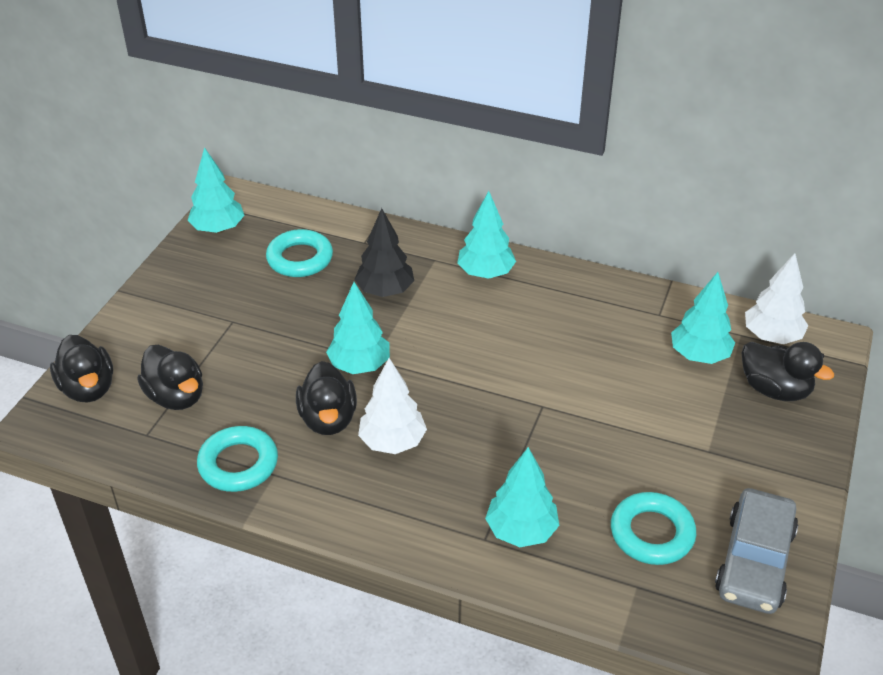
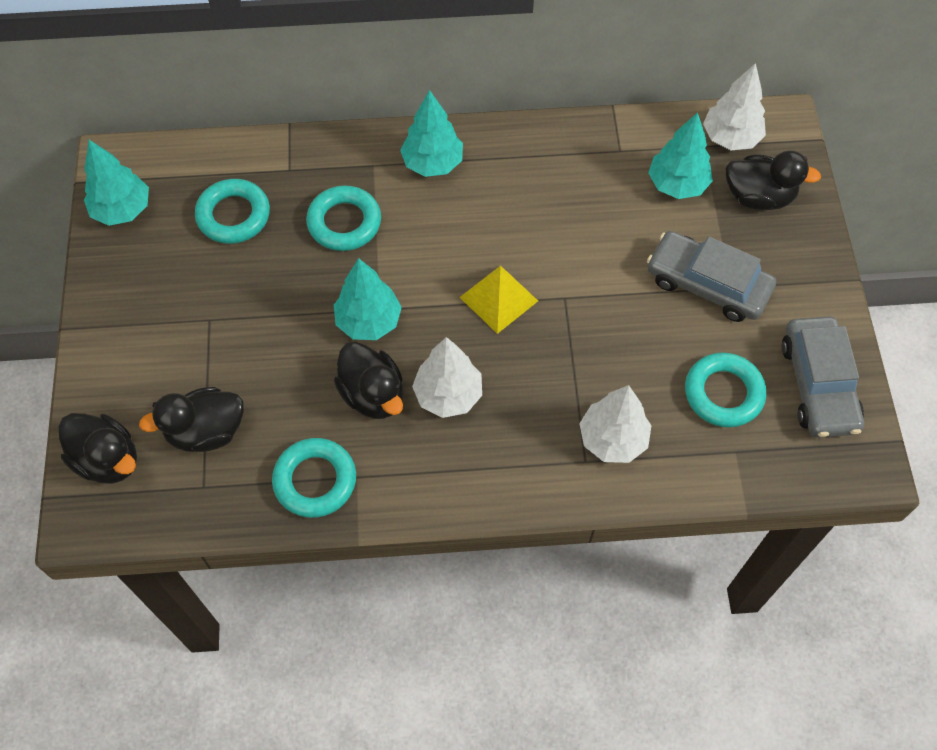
camera: 25 degrees left, 20 degrees up
black duck [137,345,203,410] -> black duck turned 135 degrees clockwise [139,387,244,452]
black tree [354,208,414,297] -> turquoise ring [306,185,381,251]
turquoise tree [485,447,560,547] -> white tree [579,385,651,463]
none -> yellow pyramid [460,265,538,334]
none -> grey car [647,231,776,322]

